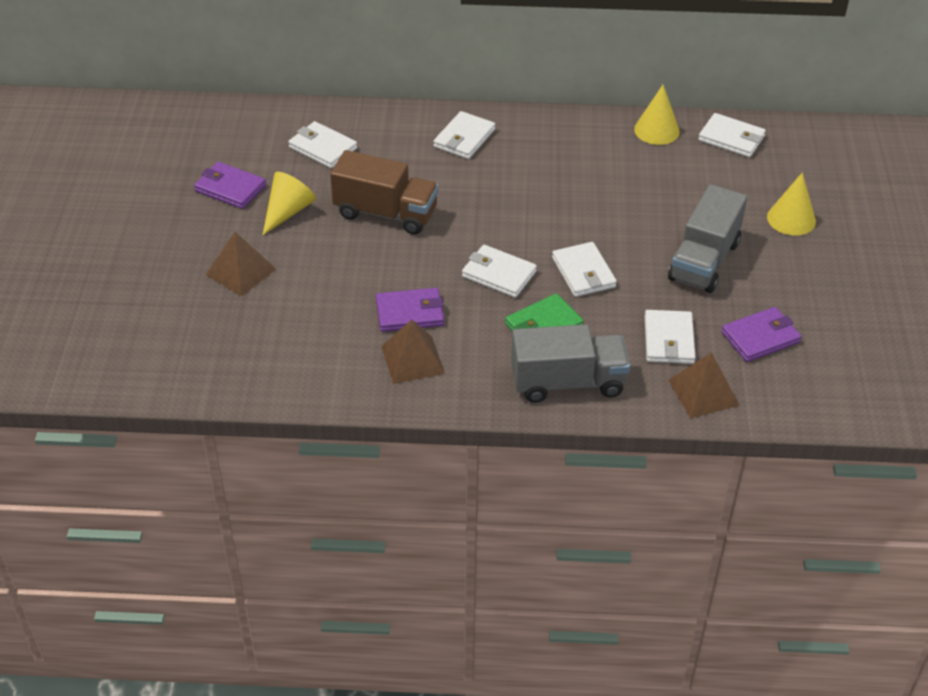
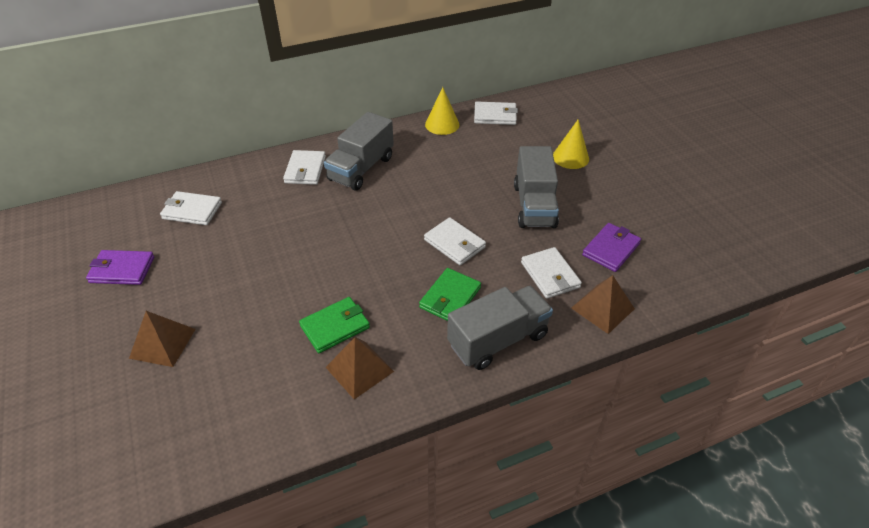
camera: 25 degrees left, 0 degrees up
yellow cone [263,172,316,235] -> none
brown truck [330,150,439,235] -> none
purple wallet [376,288,444,332] -> green wallet [299,297,370,353]
white wallet [462,245,537,298] -> none
none -> grey truck [324,112,394,191]

